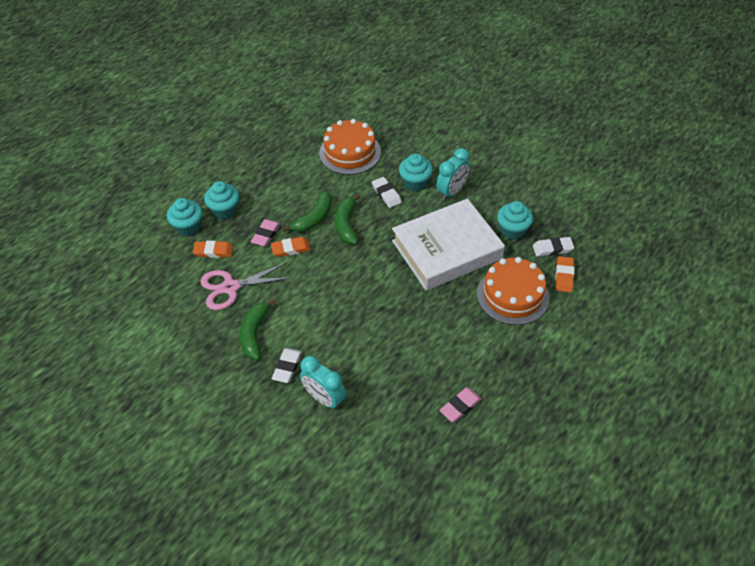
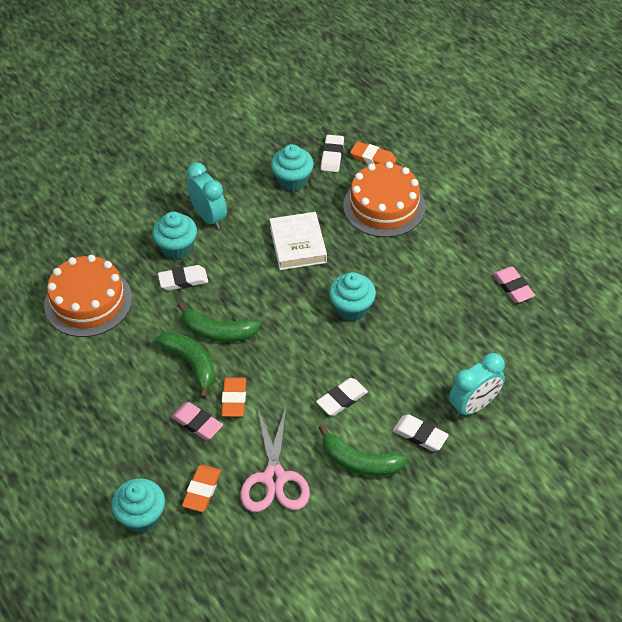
camera: 75 degrees left, 0 degrees up
turquoise cupcake [204,181,239,219] -> turquoise cupcake moved to [329,272,376,321]
white book [392,199,505,291] -> white book [269,212,327,270], size x0.54
none -> white eraser [316,378,368,416]

